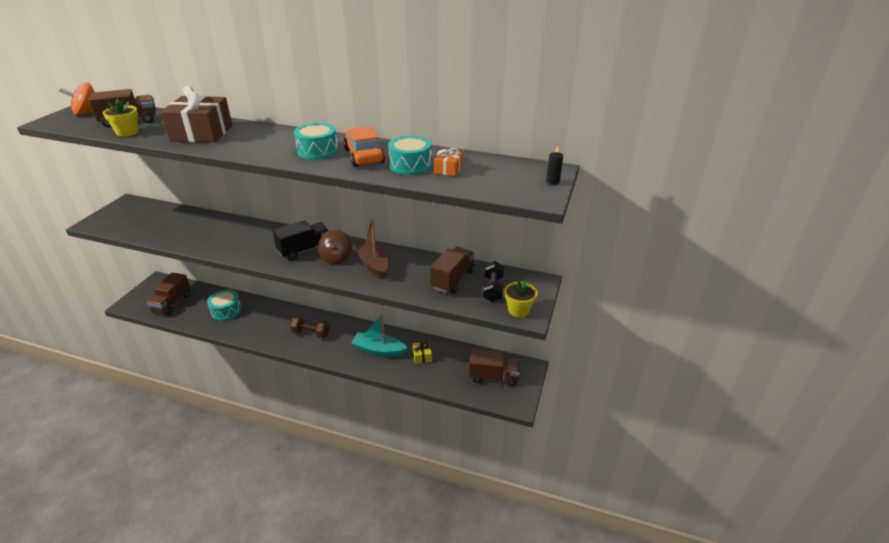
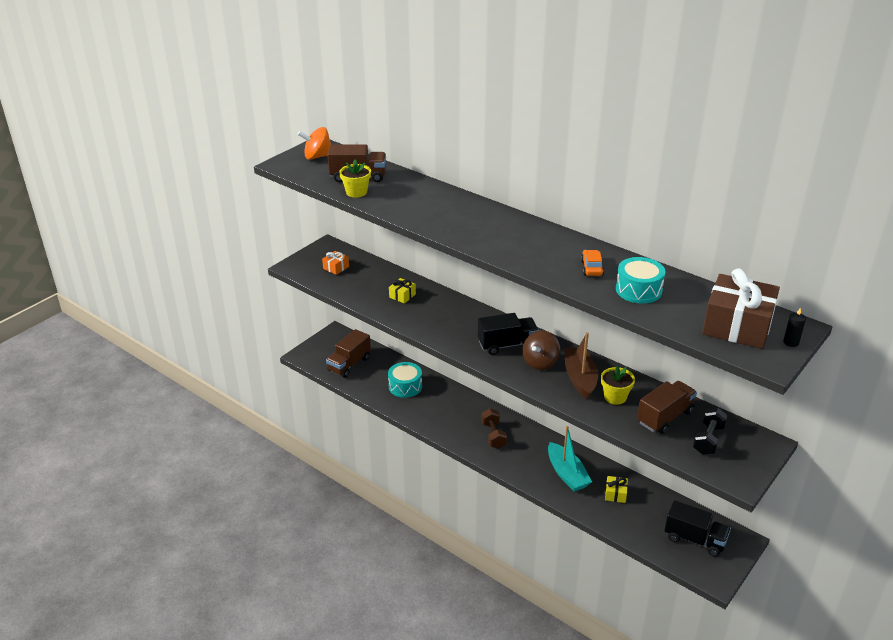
camera: 20 degrees right, 0 degrees up
brown gift [160,86,232,143] -> brown gift moved to [702,268,780,349]
brown dumbbell [290,317,329,338] -> brown dumbbell turned 45 degrees clockwise [481,409,507,449]
turquoise drum [294,123,338,160] -> none
orange car [343,126,385,167] -> orange car [581,250,604,276], size x0.57
turquoise boat [352,313,408,357] -> turquoise boat turned 150 degrees counterclockwise [548,426,592,492]
orange gift [434,148,463,176] -> orange gift moved to [322,251,349,275]
brown truck [469,349,520,387] -> black truck [664,500,731,557]
yellow flower pot [504,280,537,317] -> yellow flower pot moved to [601,366,635,405]
none -> yellow gift [389,278,416,304]

